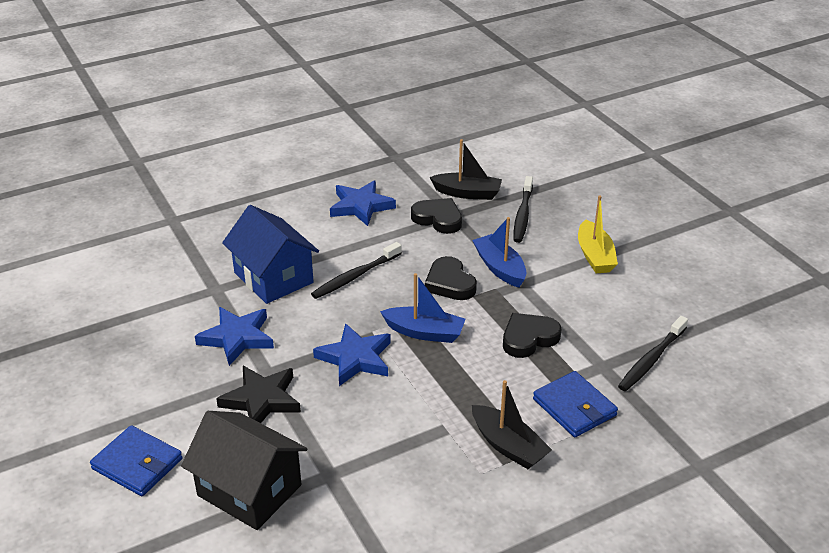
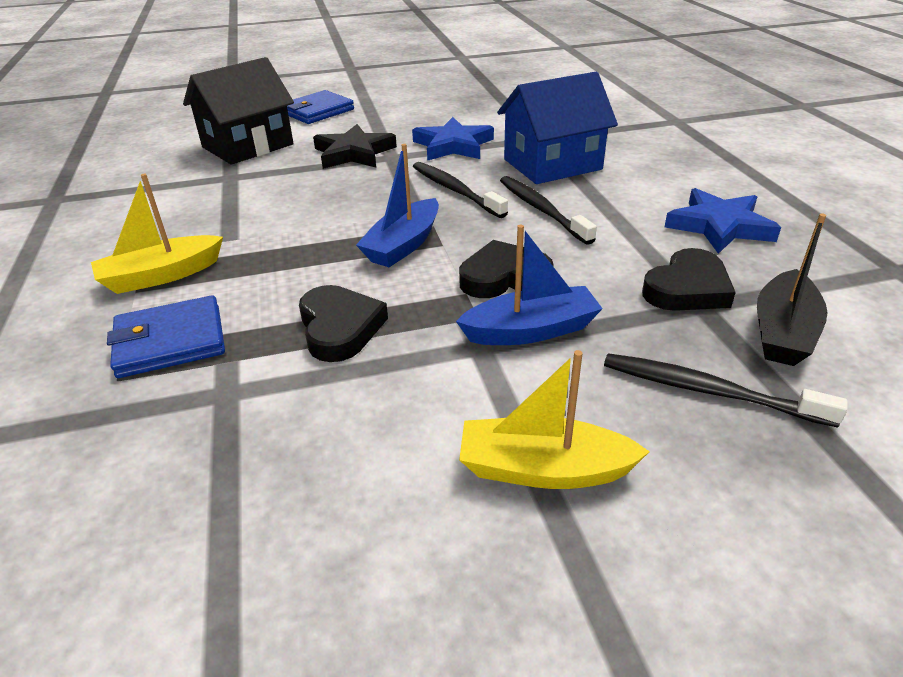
camera: 105 degrees right, 0 degrees up
blue star [313,323,391,386] -> none
black boat [472,380,552,469] -> yellow boat [91,174,223,294]
black toothbrush [618,316,688,391] -> black toothbrush moved to [413,162,508,218]

